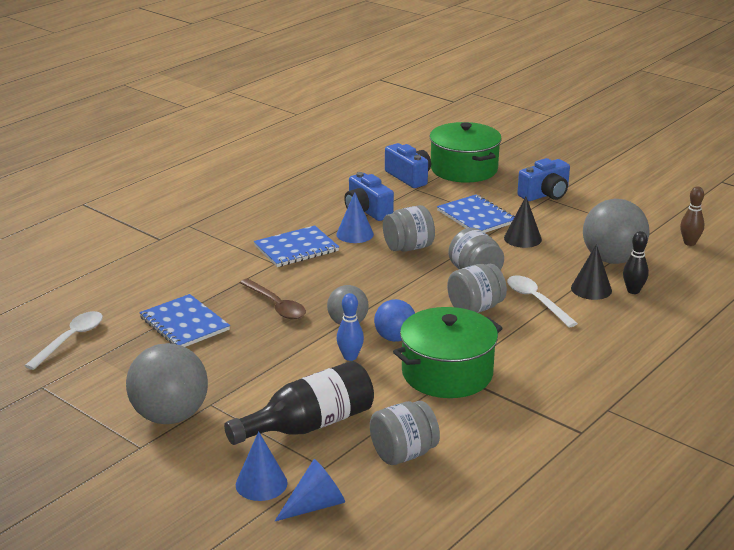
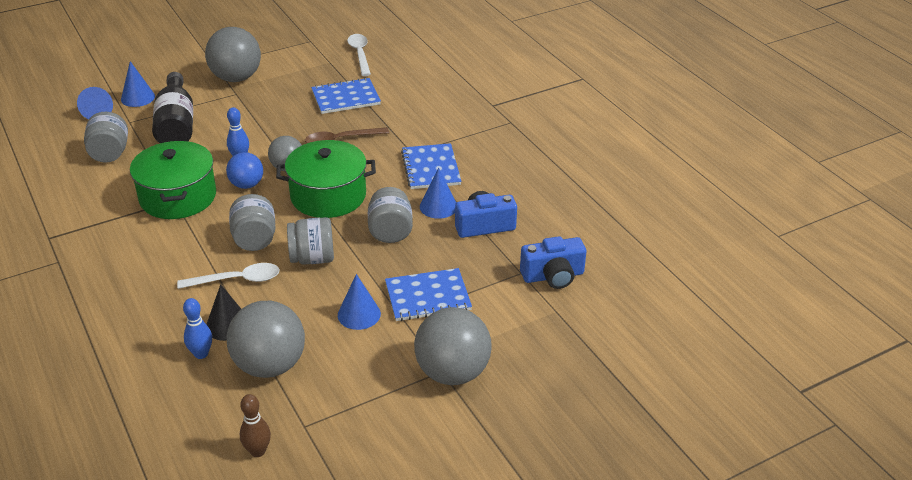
camera: 110 degrees right, 10 degrees up
white spoon [24,311,103,370] -> white spoon turned 150 degrees counterclockwise [347,34,371,76]
green pot [430,122,502,183] -> green pot moved to [276,140,376,218]
black cone [504,197,542,248] -> blue cone [338,274,381,330]
blue camera [517,158,570,201] -> grey ball [414,307,492,385]
black bowling pin [623,231,649,294] -> blue bowling pin [183,298,212,359]

